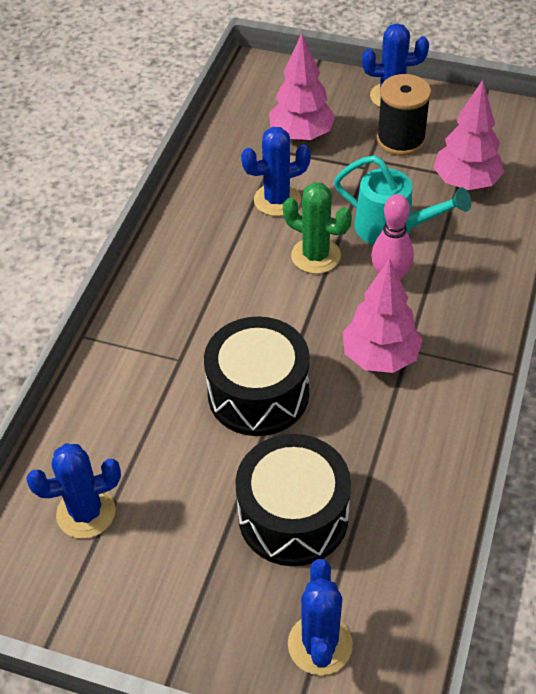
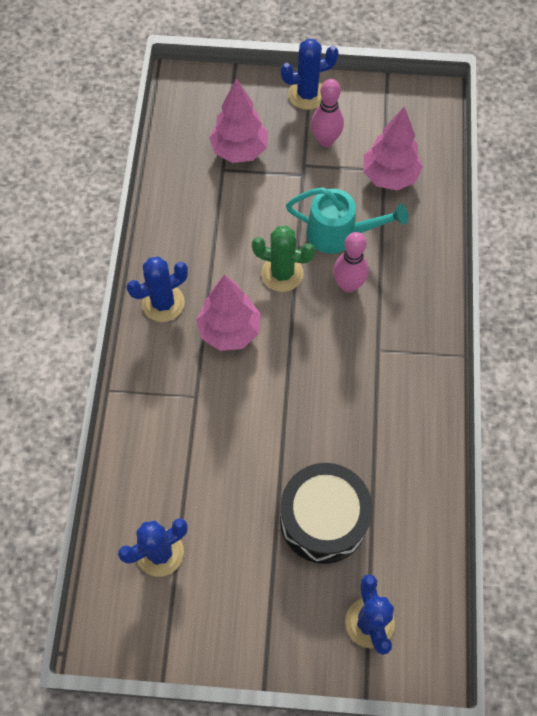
camera: 15 degrees left, 15 degrees up
black drum [204,316,310,436] -> none
blue cactus [241,127,311,216] -> blue cactus moved to [126,256,188,322]
pink tree [343,259,423,373] -> pink tree moved to [196,275,261,351]
black spool [377,74,431,156] -> pink bowling pin [311,79,344,147]

